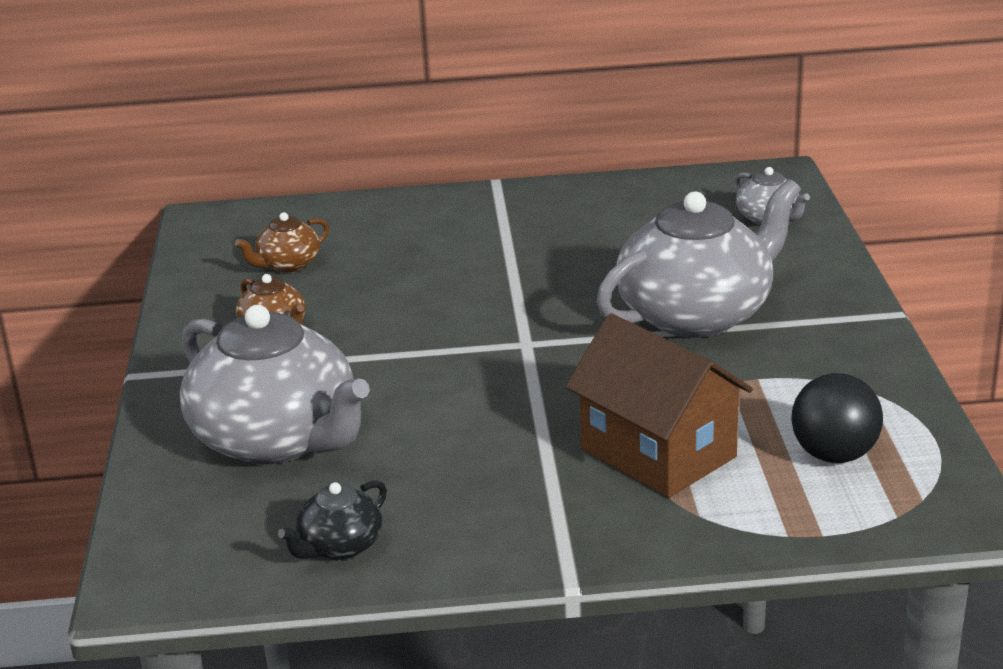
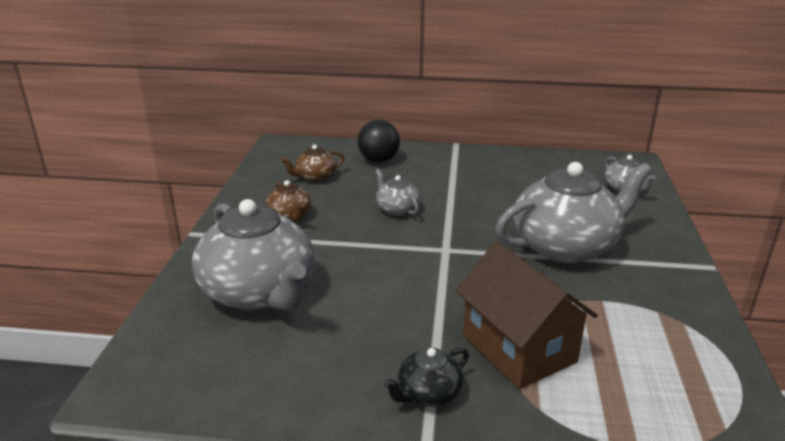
camera: 10 degrees right, 0 degrees up
black teapot [278,480,387,560] -> black teapot moved to [383,348,469,407]
black ball [791,373,883,463] -> black ball moved to [358,120,400,162]
none -> grey teapot [375,169,420,216]

